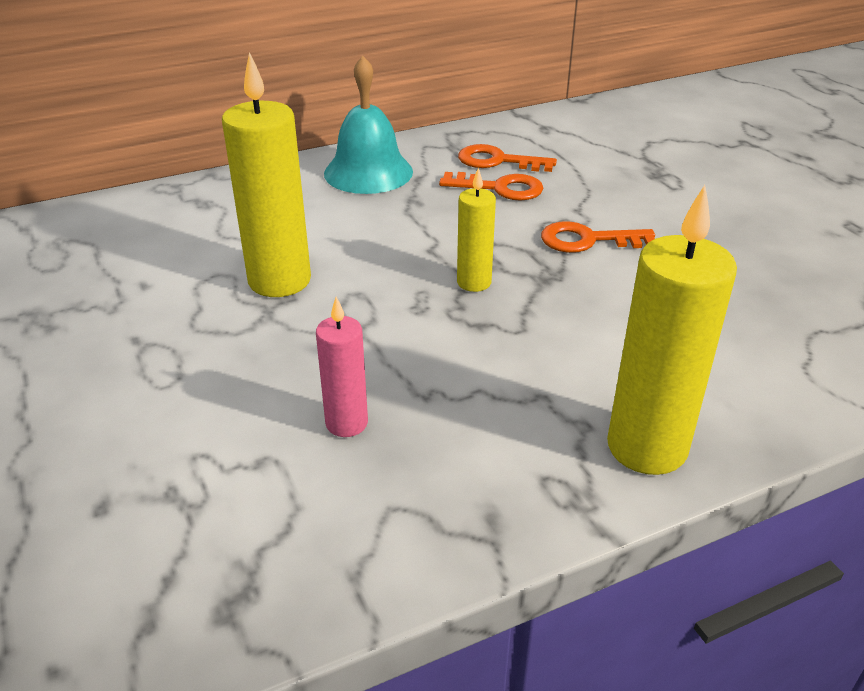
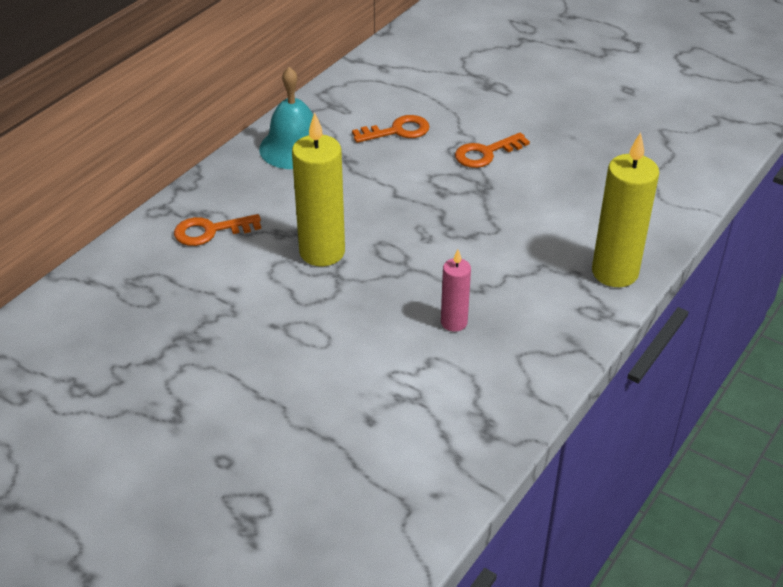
camera: 30 degrees left, 5 degrees up
yellow candle [457,167,496,292] -> none
orange key [458,144,557,172] -> orange key moved to [174,214,261,246]

